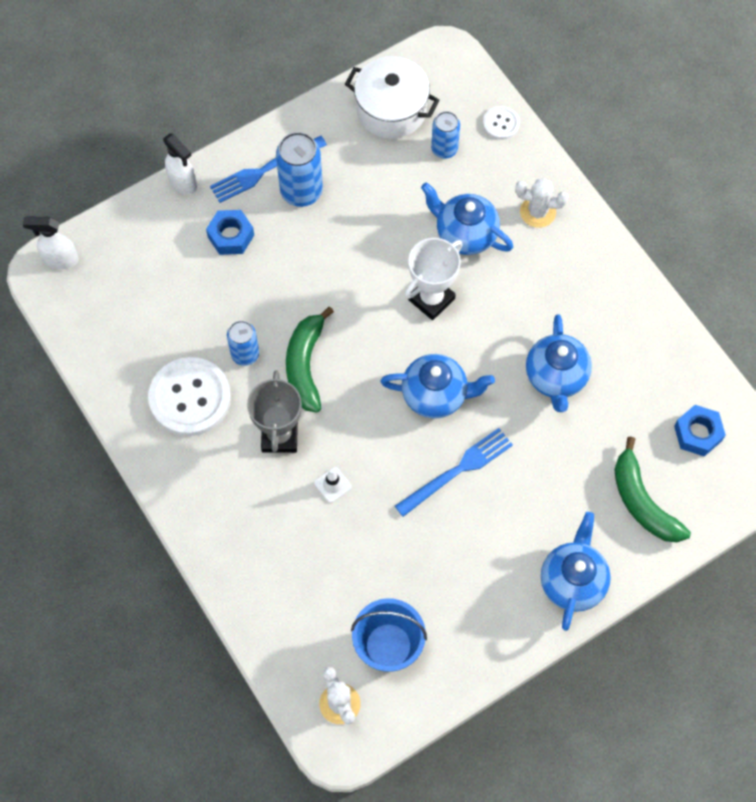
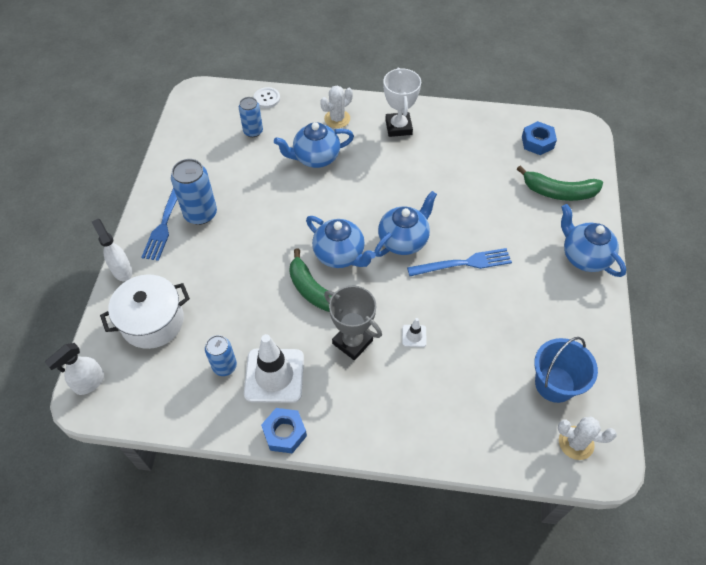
camera: 50 degrees left, 10 degrees down
white button [148,357,231,436] -> white traffic cone [244,334,304,403]
white spray bottle [163,133,197,195] -> white spray bottle turned 120 degrees counterclockwise [92,219,133,281]
blue nut [206,210,254,255] -> blue nut moved to [261,408,307,454]
blue can [227,321,259,366] -> blue can moved to [205,335,237,376]
white pot [345,56,439,139] -> white pot moved to [100,275,190,349]
blue fork [395,428,513,517] -> blue fork turned 75 degrees clockwise [407,248,512,276]
white trophy [405,238,462,320] -> white trophy moved to [383,68,421,137]
blue teapot [526,314,592,412] -> blue teapot moved to [306,216,376,268]

